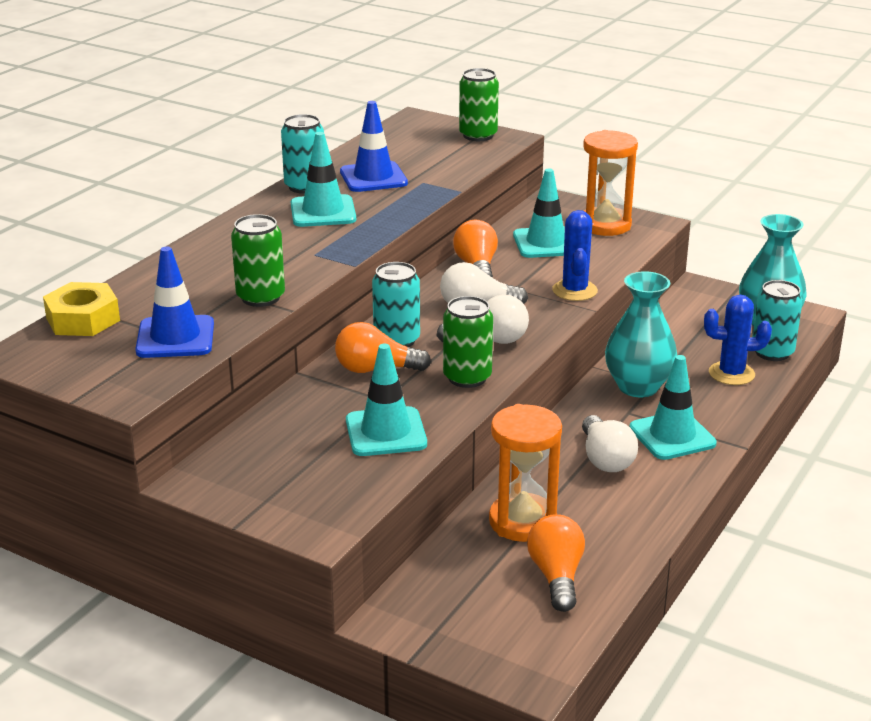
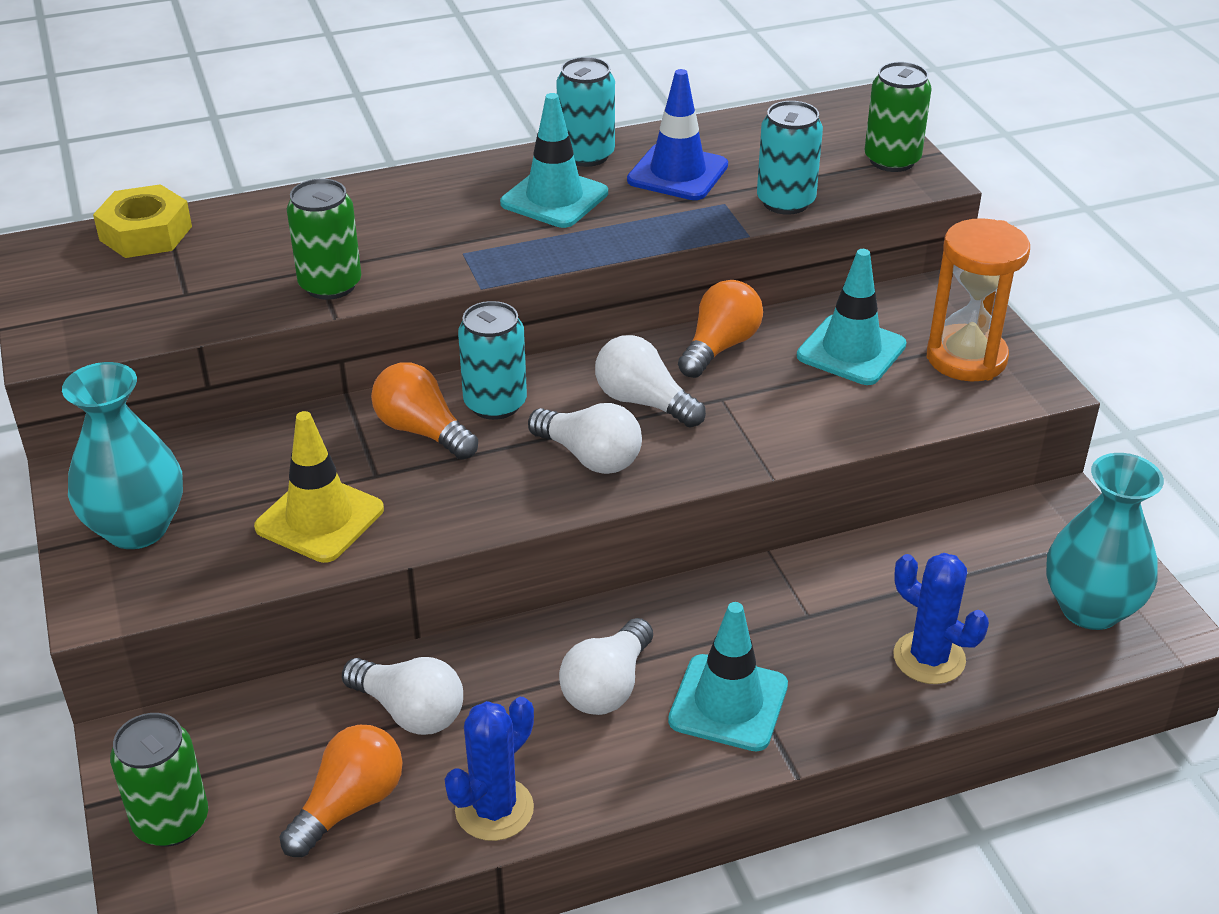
camera: 40 degrees right, 10 degrees up
blue traffic cone [135,247,214,358] -> none
turquoise traffic cone [346,344,427,456] -> yellow traffic cone [254,411,384,563]
green can [443,296,493,388] -> green can moved to [110,713,208,846]
orange hourglass [489,404,562,542] -> white light bulb [342,657,463,735]
blue cactus [552,210,598,301] -> blue cactus moved to [445,697,534,841]
turquoise vase [605,271,677,397] -> turquoise vase moved to [62,362,183,549]
turquoise can [752,280,803,361] -> turquoise can moved to [757,101,823,215]

